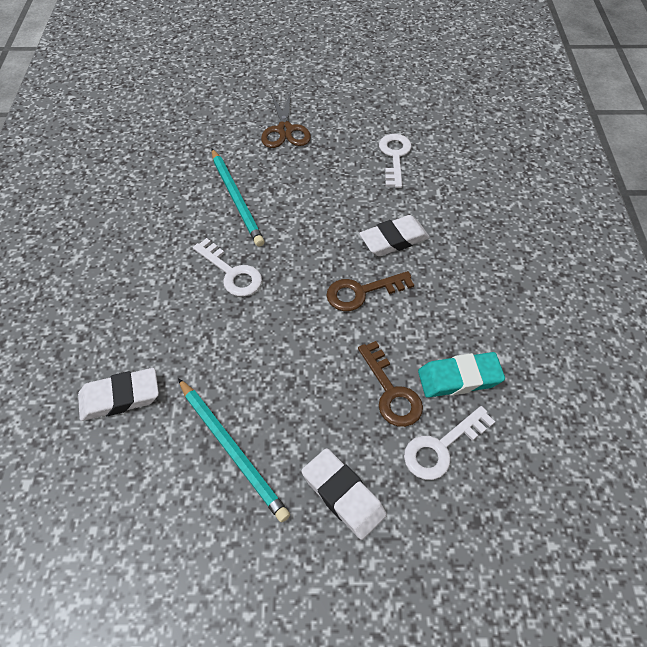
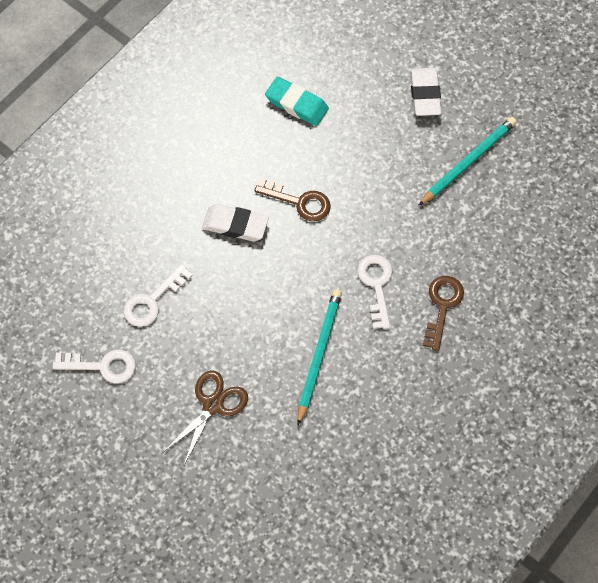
camera: 140 degrees left, 10 degrees up
white eraser [78,368,159,421] -> none
turquoise pencil [178,378,290,522] -> turquoise pencil turned 45 degrees clockwise [418,117,517,206]
brown key [358,341,423,427] -> brown key moved to [423,276,464,351]
white key [404,406,495,480] -> white key moved to [53,350,136,383]

